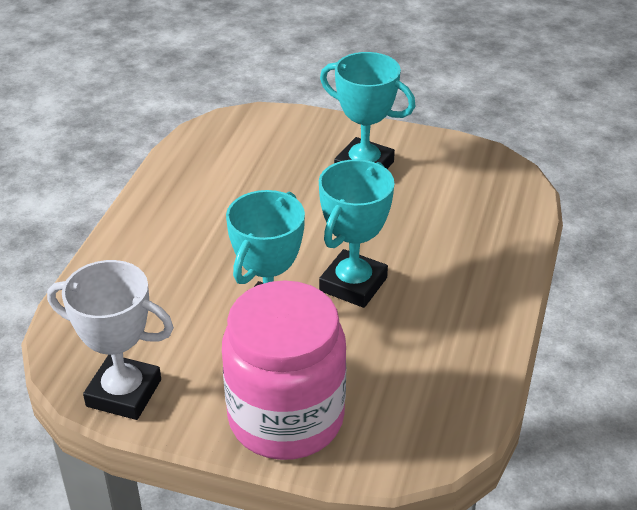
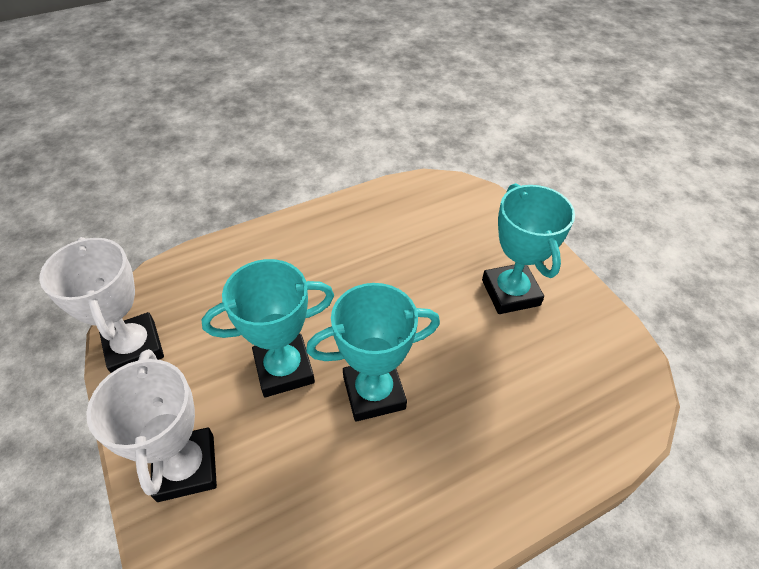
camera: 45 degrees right, 10 degrees up
pink jar [222,280,346,460] -> white trophy [87,349,217,502]

